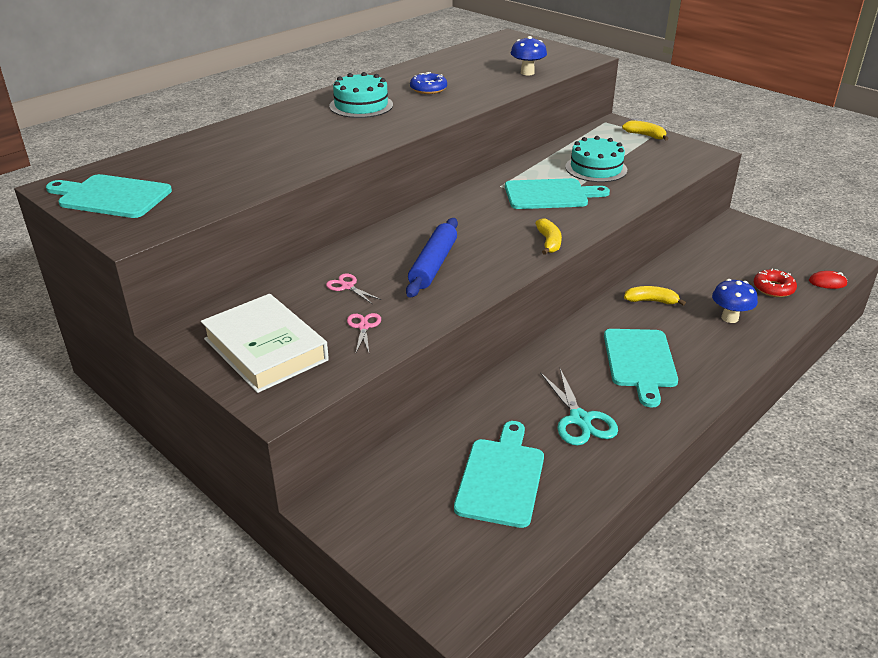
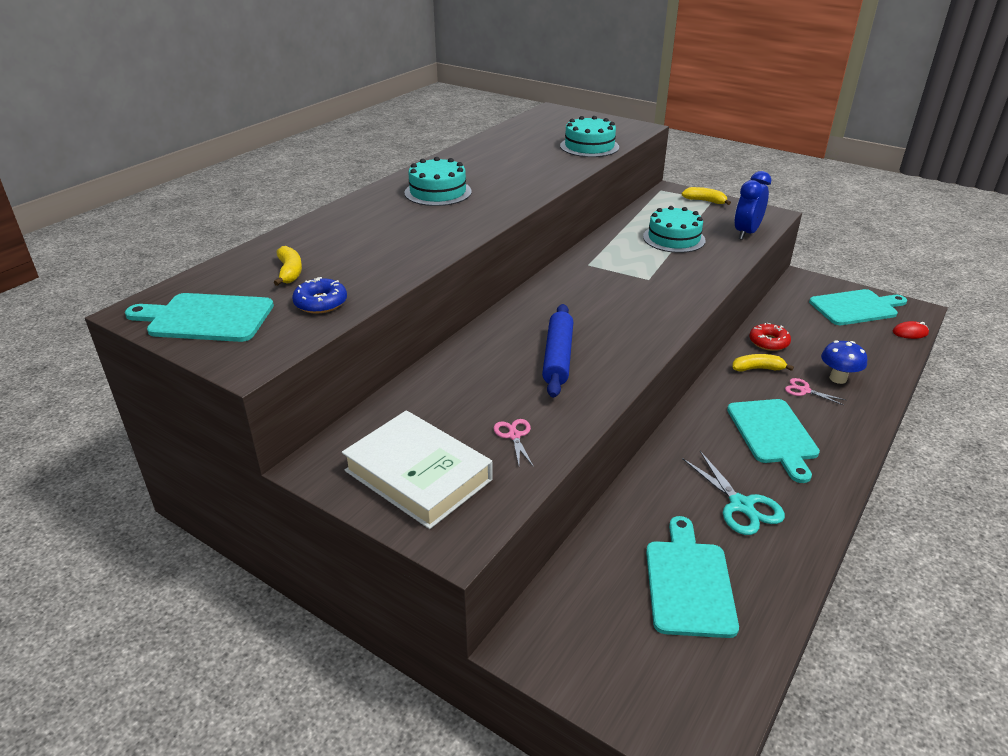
camera: 10 degrees left, 0 degrees up
pink scissors [326,274,382,304] -> pink scissors moved to [785,378,845,405]
blue donut [410,72,447,94] -> blue donut moved to [292,277,347,314]
turquoise cutting board [505,178,610,209] -> turquoise cutting board moved to [809,289,907,325]
blue mushroom [511,36,547,75] -> turquoise cake [560,116,619,157]
yellow banana [535,218,562,255] -> yellow banana moved to [274,246,302,286]
red donut [754,269,797,297] -> red donut moved to [749,323,791,351]
none -> blue clock [734,171,771,240]

